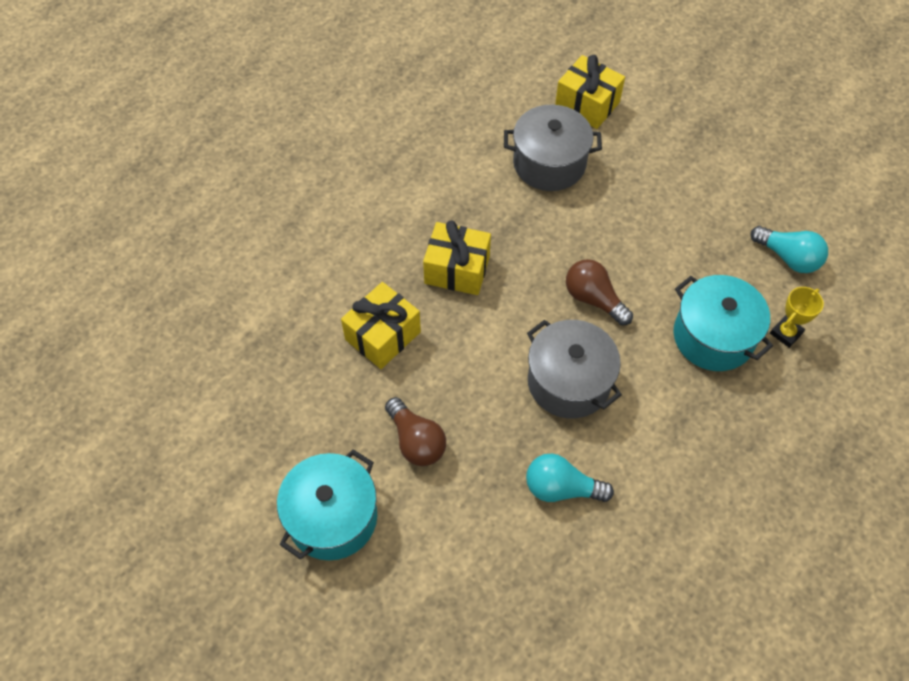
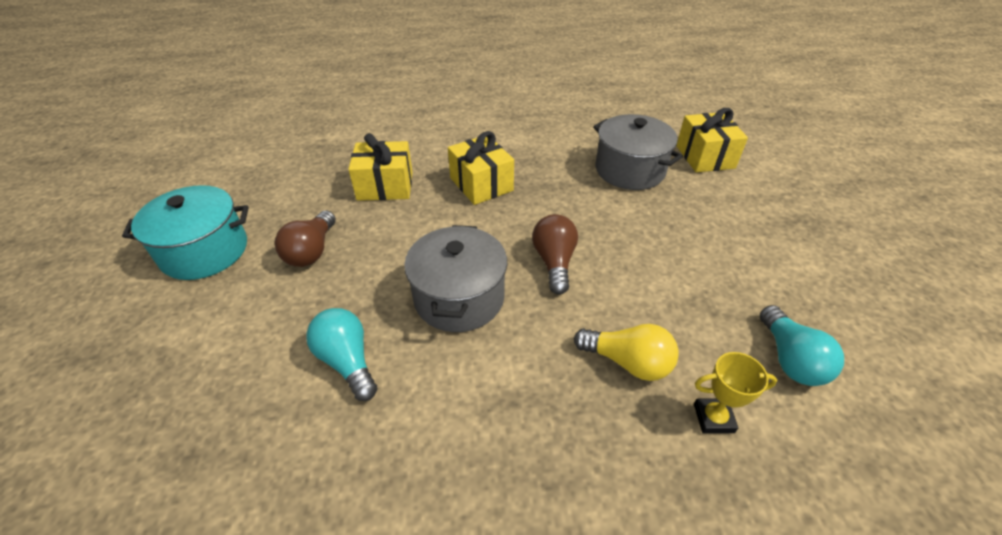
camera: 45 degrees right, 15 degrees down
turquoise pot [673,275,773,371] -> yellow light bulb [574,324,679,381]

